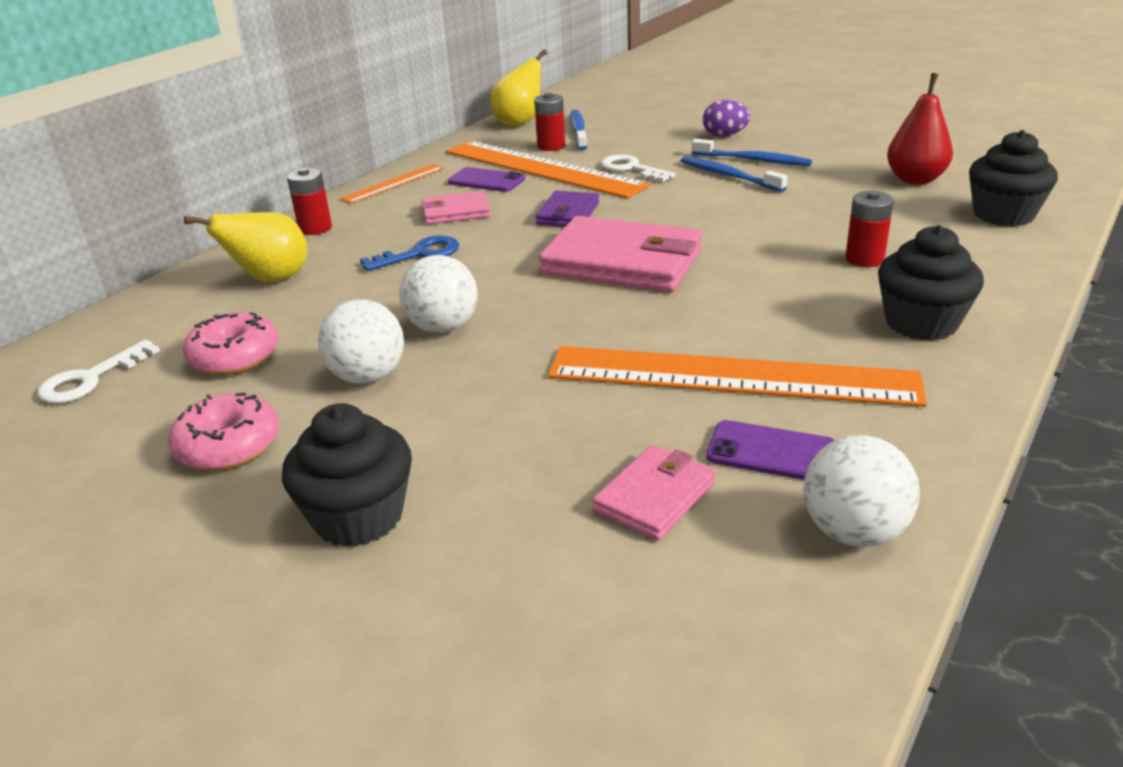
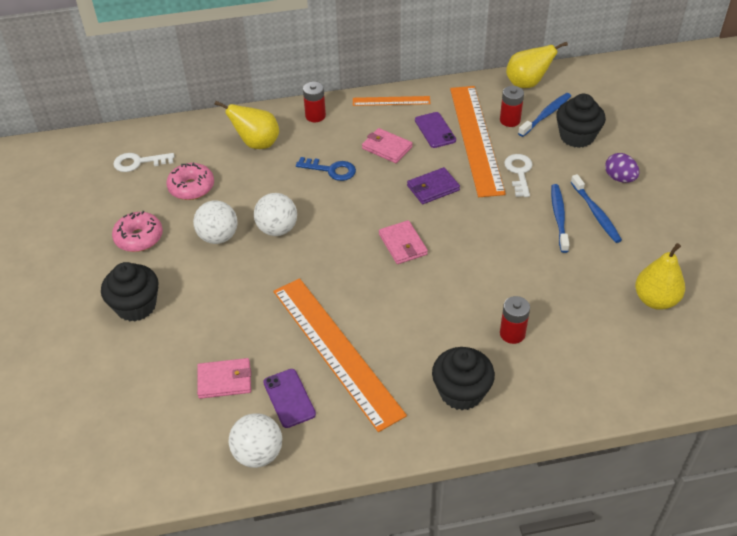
camera: 45 degrees right, 15 degrees up
pink wallet [539,216,702,292] -> pink wallet [379,220,428,264], size x0.53
red pear [887,73,953,185] -> yellow pear [635,243,685,310]
black cupcake [969,130,1058,226] -> black cupcake moved to [556,94,606,148]

